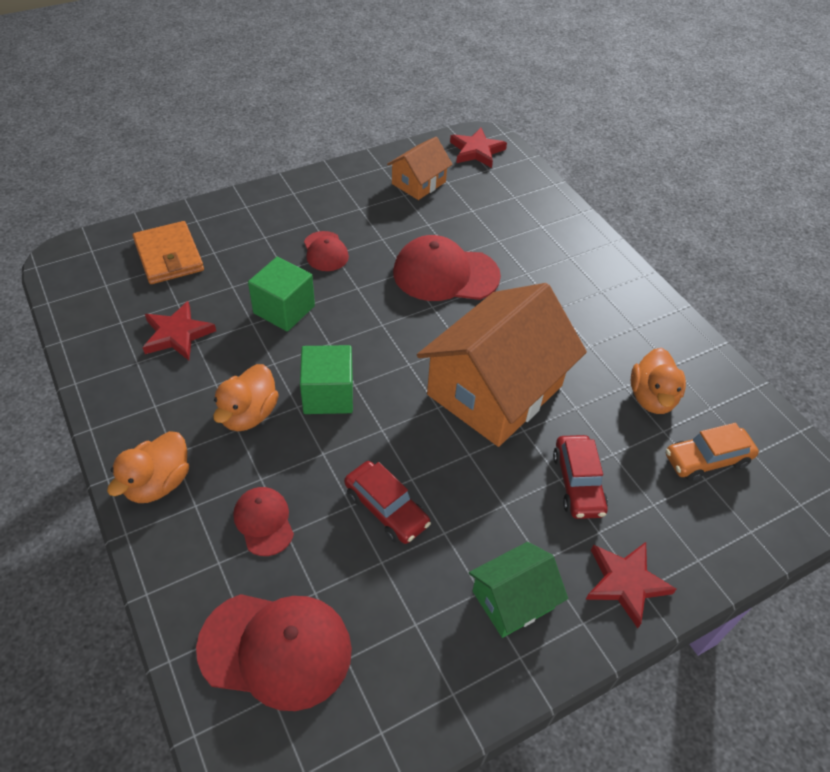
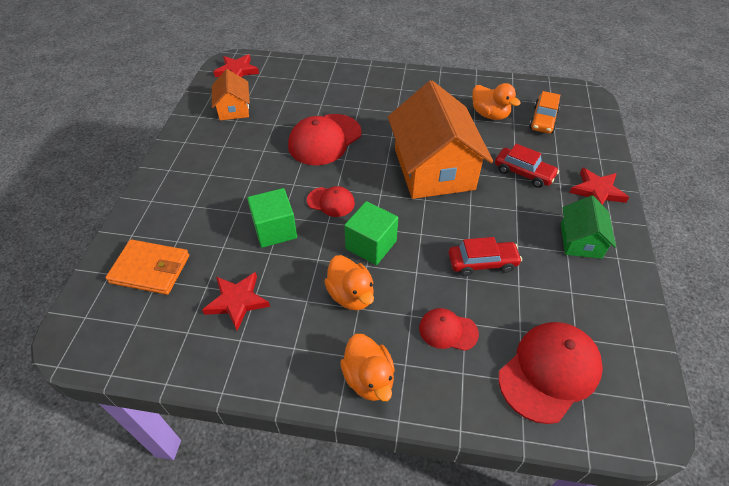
camera: 50 degrees left, 0 degrees up
red cap [304,231,349,271] -> red cap moved to [307,186,355,217]

